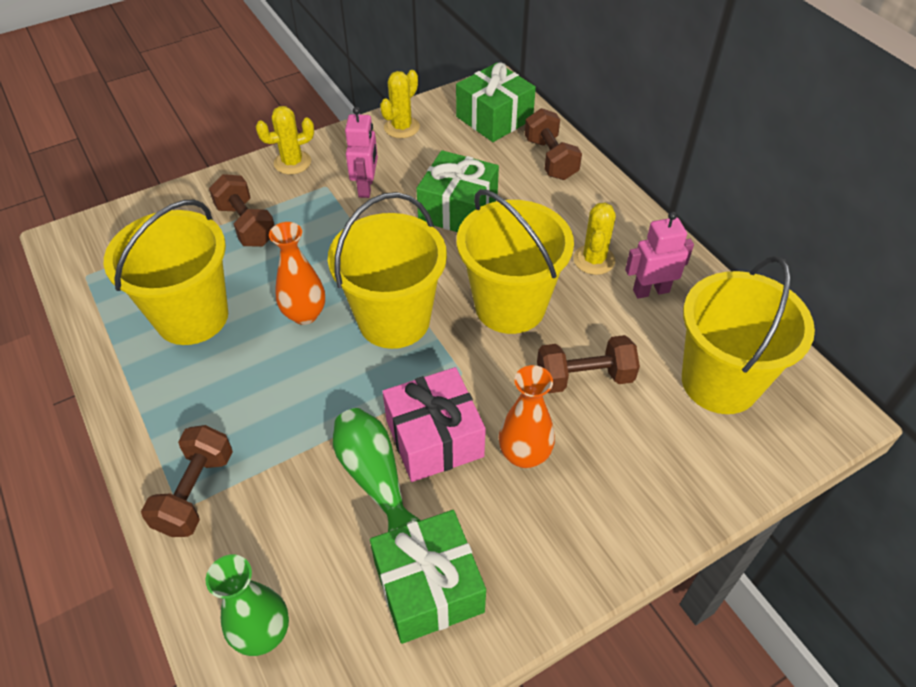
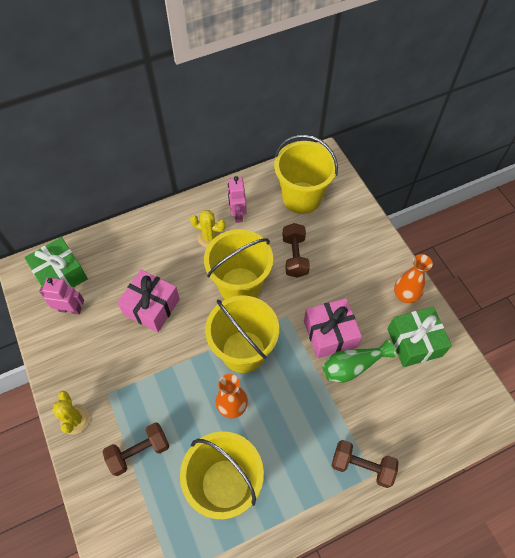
camera: 85 degrees left, 10 degrees up
green vase [206,554,289,656] -> none
pink robot [345,107,378,198] -> pink robot moved to [39,277,84,315]
yellow cactus [380,70,420,138] -> none
green gift [416,150,499,232] -> pink gift [117,270,180,332]
orange vase [499,365,555,468] -> orange vase moved to [394,254,433,303]
brown dumbbell [525,108,582,180] -> none

